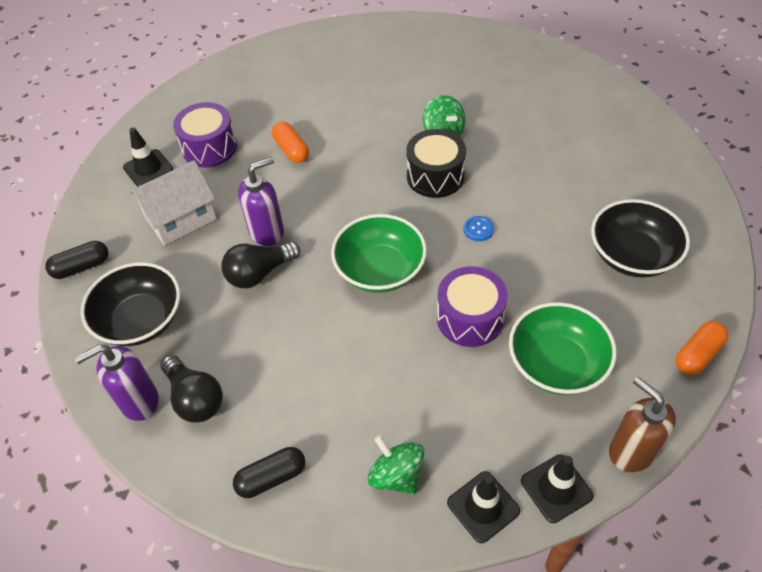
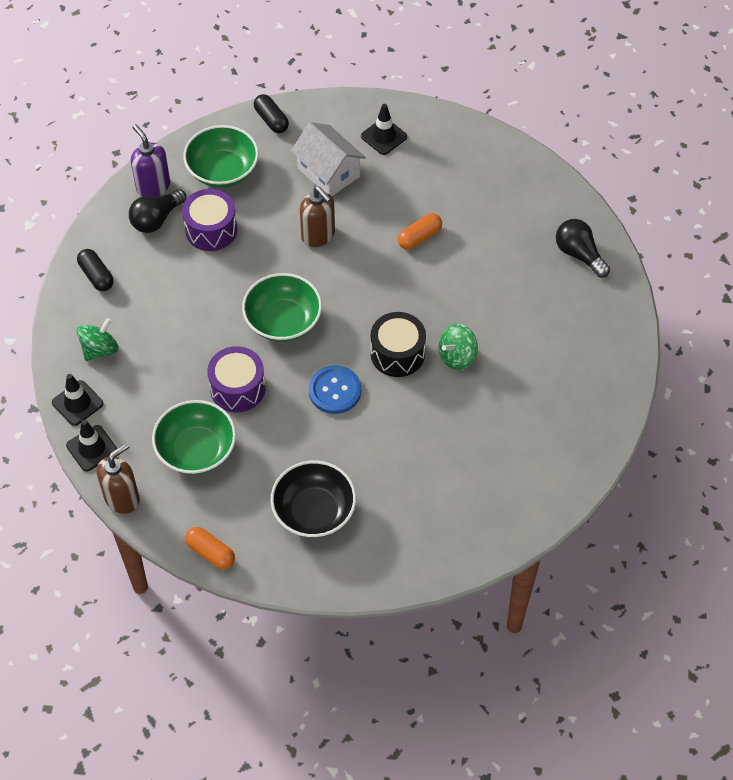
camera: 80 degrees right, 5 degrees up
black bowl [81,262,180,346] -> green bowl [183,125,259,188]
purple drum [173,102,237,168] -> purple drum moved to [182,189,237,251]
black light bulb [221,242,301,288] -> black light bulb moved to [556,219,610,278]
purple soap dispenser [238,157,284,246] -> brown soap dispenser [300,186,335,247]
blue button [463,216,494,241] -> blue button [308,365,361,414], size x1.92

